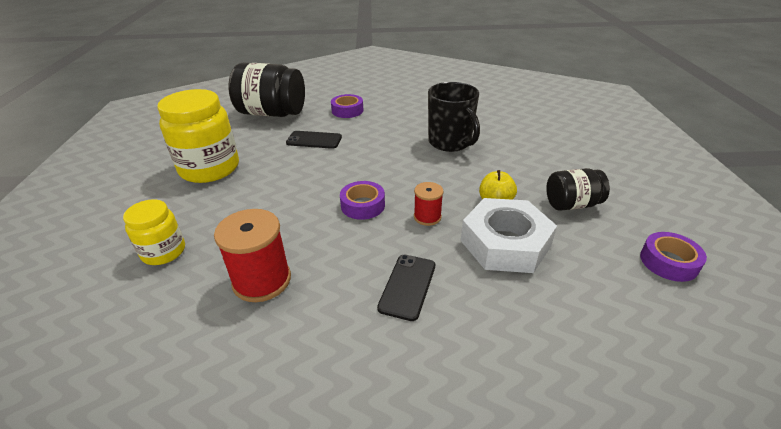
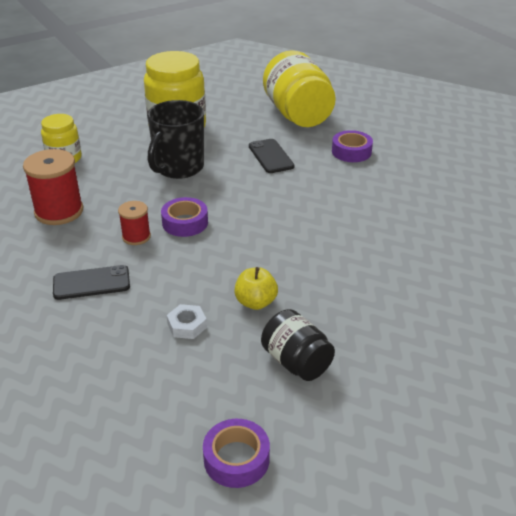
camera: 60 degrees right, 0 degrees up
black jar [229,62,305,117] -> yellow jar [263,50,336,127]
red spool [414,182,443,226] -> red spool moved to [118,201,151,245]
black mug [428,82,480,152] -> black mug moved to [147,100,204,179]
white nut [461,198,557,273] -> white nut [167,304,207,339], size x0.41

